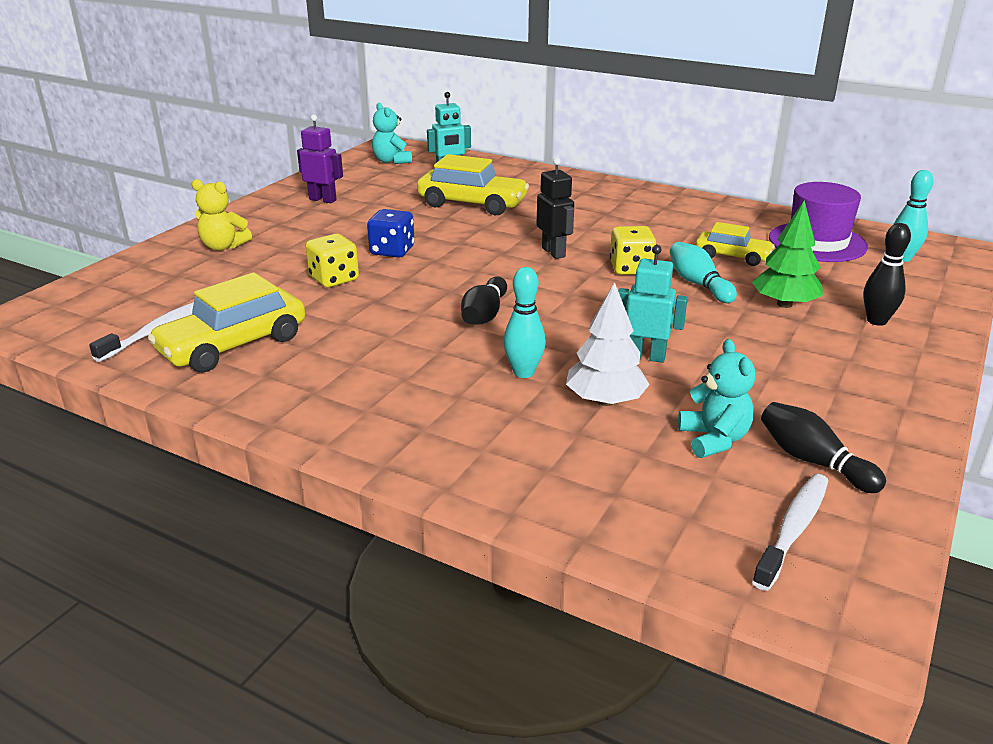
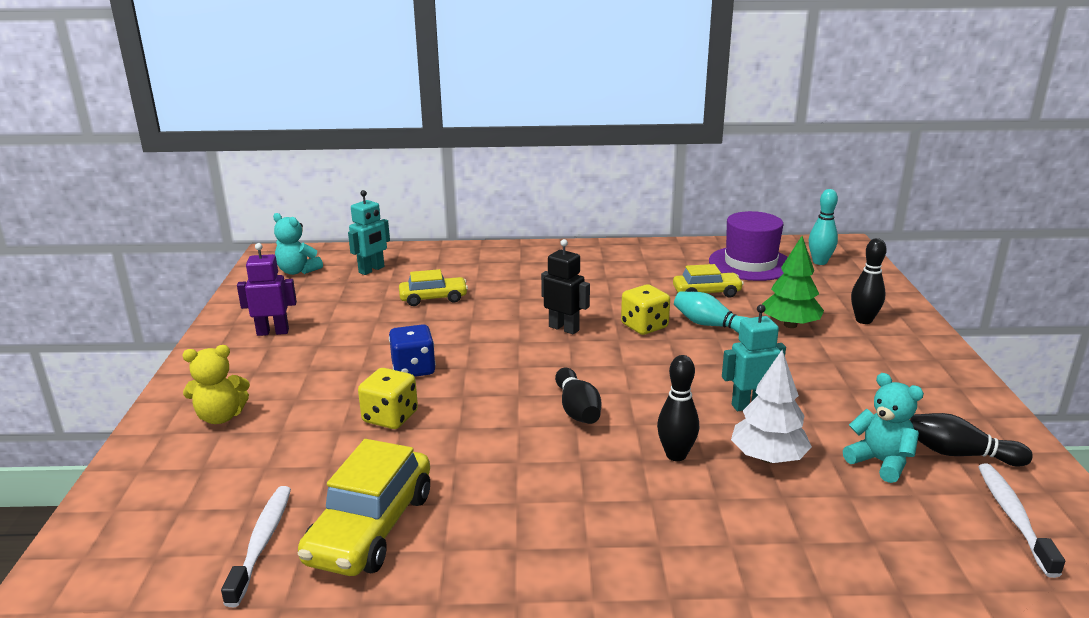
camera: 30 degrees left, 5 degrees down
yellow car [417,154,529,215] -> yellow car [399,269,468,306], size x0.60
turquoise bowling pin [503,267,546,378] -> black bowling pin [657,355,699,461]

